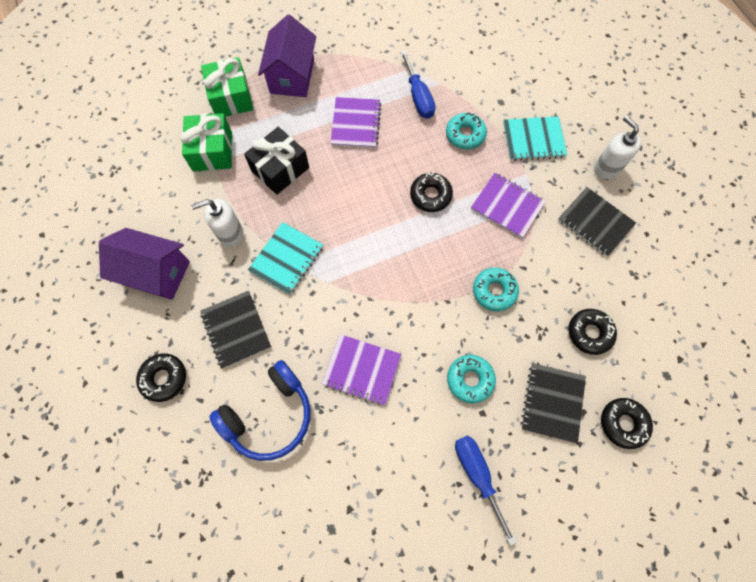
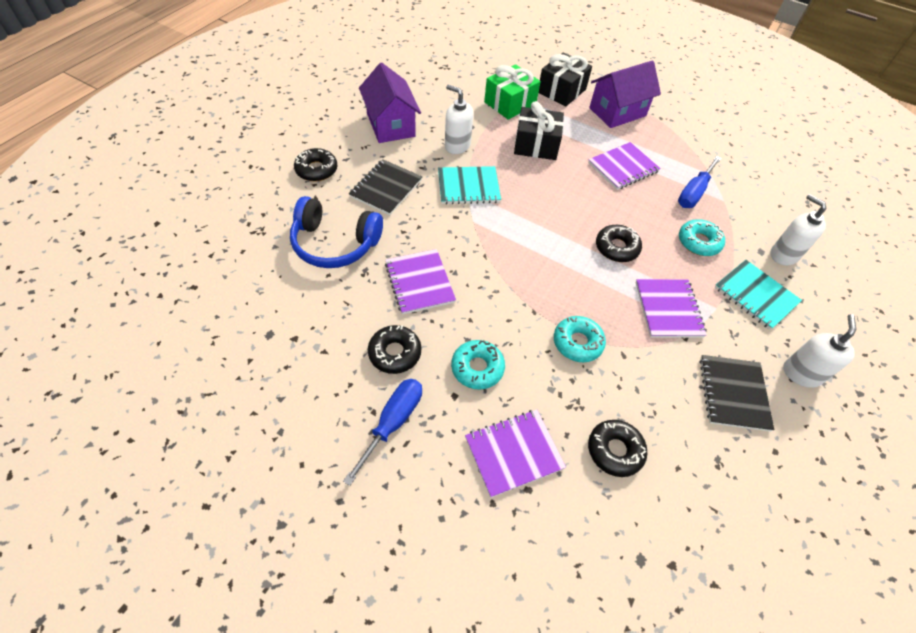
camera: 50 degrees right, 15 degrees down
green gift [201,57,253,117] -> black gift [539,53,592,106]
black notebook [521,363,586,443] -> purple notebook [465,410,566,498]
black donut [601,398,653,449] -> black donut moved to [368,325,421,374]
none -> white soap dispenser [770,194,826,266]

